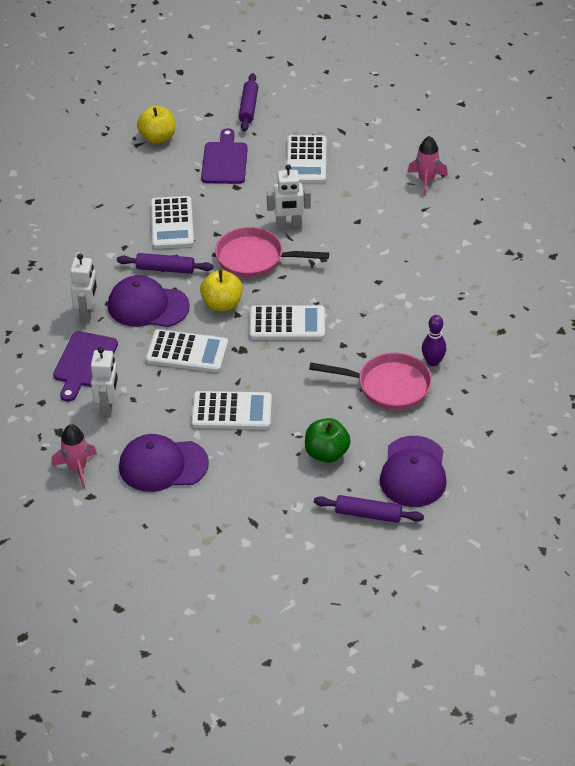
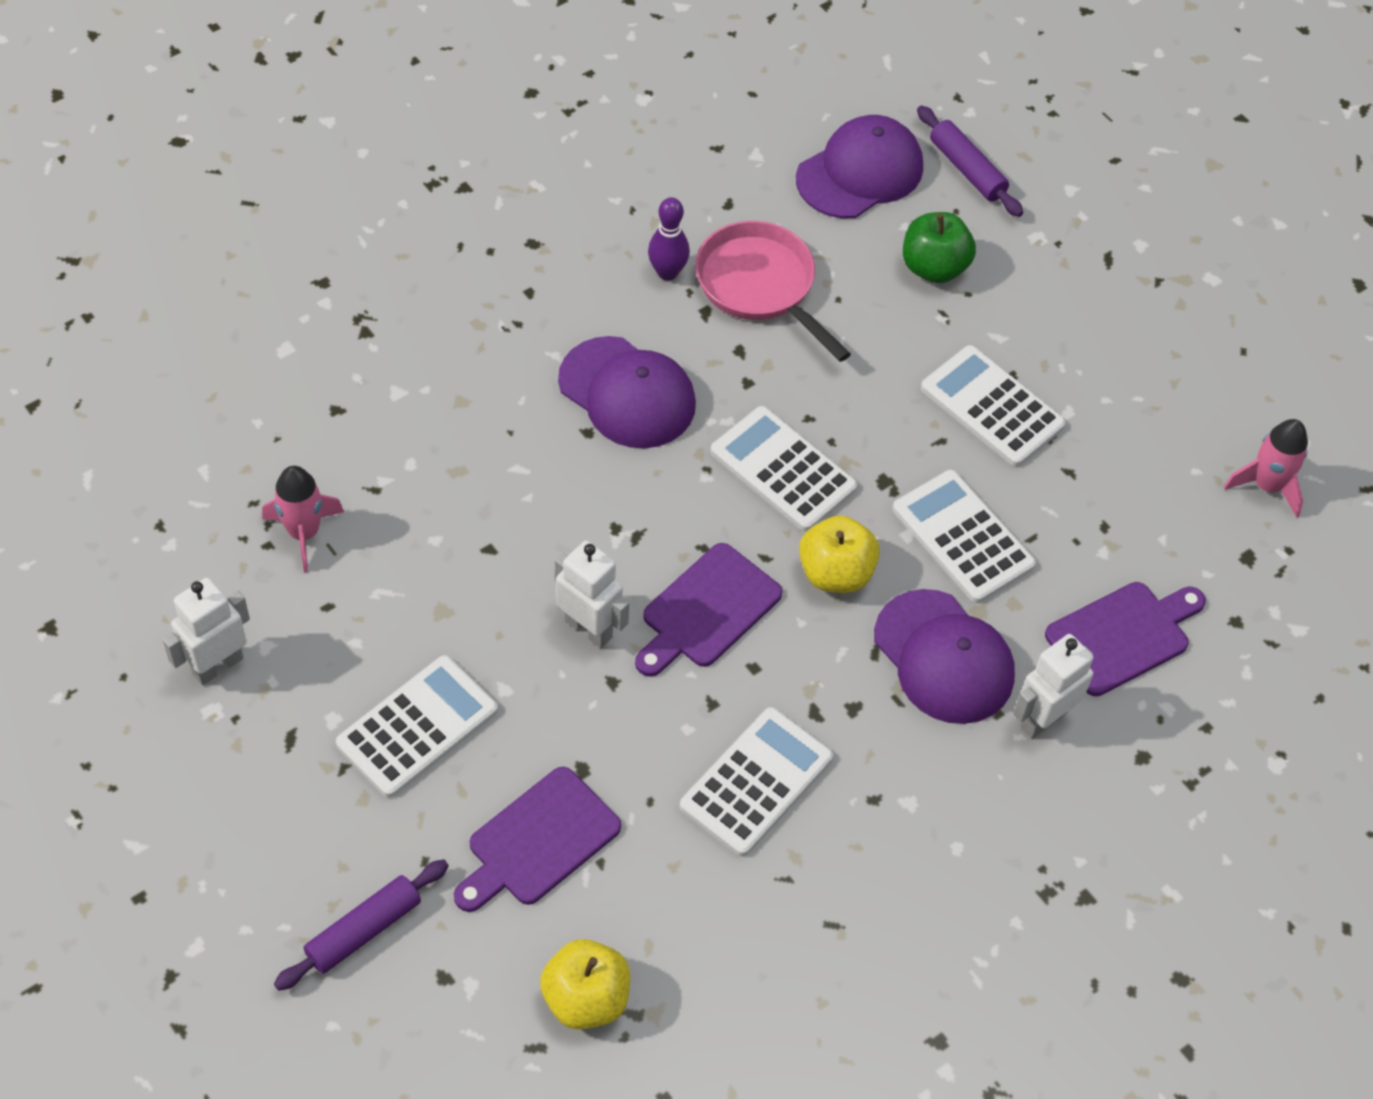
camera: 140 degrees left, 10 degrees up
white robot [91,347,119,416] -> white robot moved to [163,578,250,685]
purple rolling pin [117,253,214,274] -> none
purple cap [119,434,209,492] -> purple cap moved to [558,336,696,448]
pink pan [215,227,329,278] -> purple cutting board [635,543,782,677]

